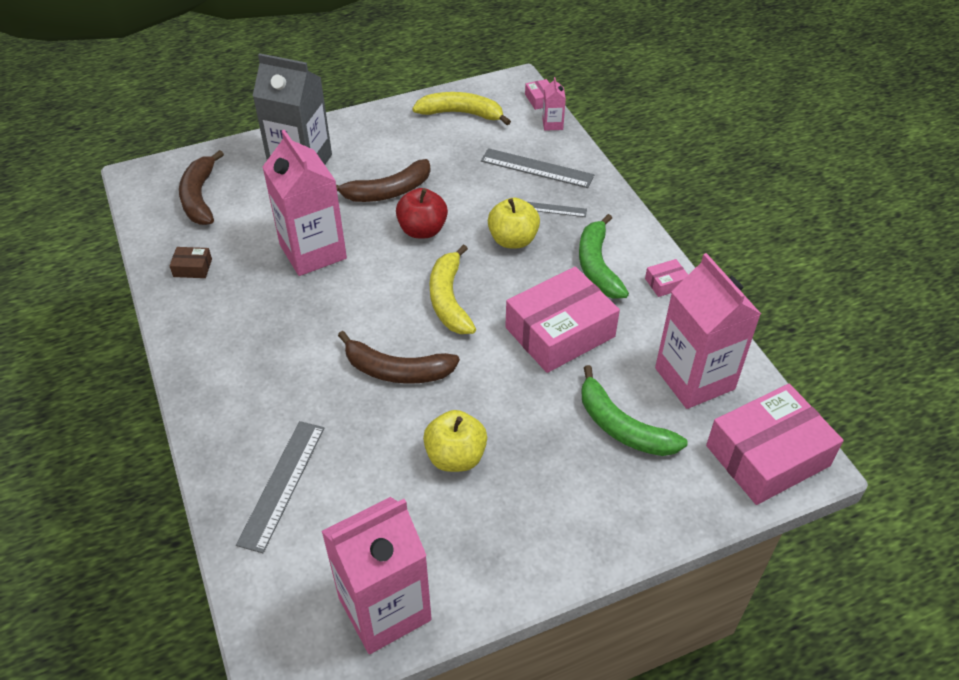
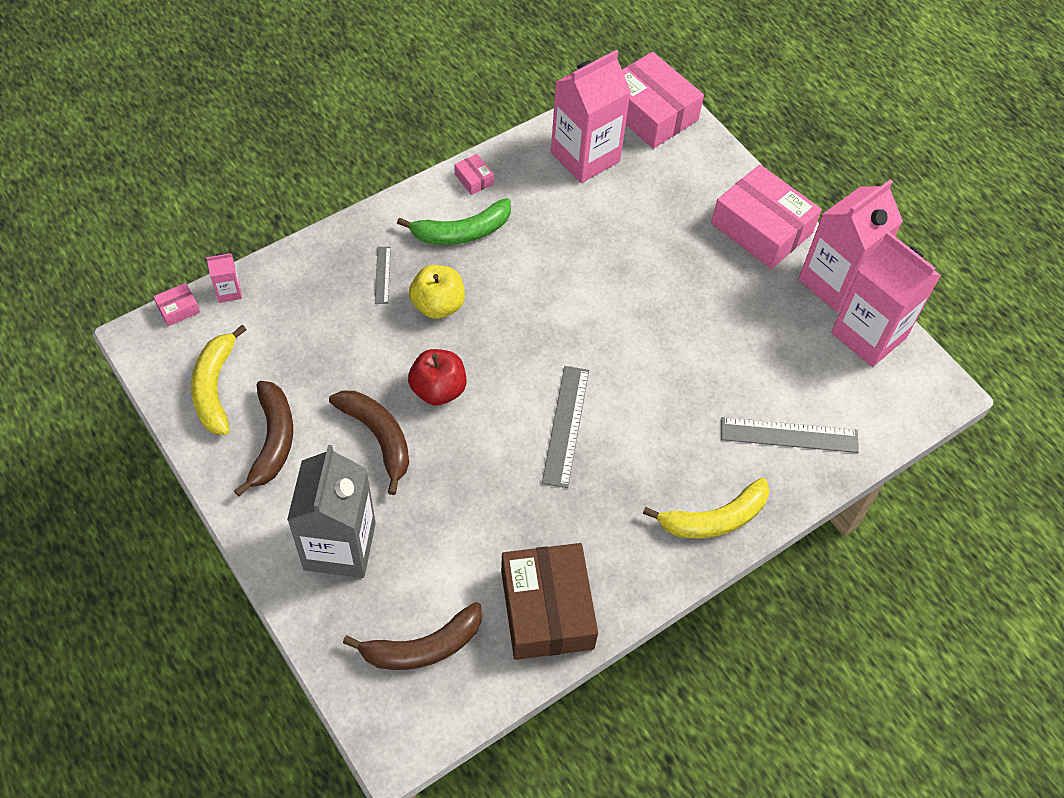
camera: 105 degrees left, 10 degrees up
brown box [170,247,212,278] -> brown box [501,543,598,660], size x2.45
pink carton [263,130,347,276] -> pink carton moved to [799,179,903,313]
brown banana [338,331,460,384] -> brown banana moved to [234,381,293,497]
yellow apple [423,410,487,472] -> none
yellow banana [429,244,476,334] -> yellow banana moved to [643,478,770,538]
grey ruler [481,148,594,188] -> grey ruler moved to [542,366,589,488]
pink box [505,267,620,373] -> pink box moved to [711,164,822,269]
green banana [581,365,688,456] -> none

